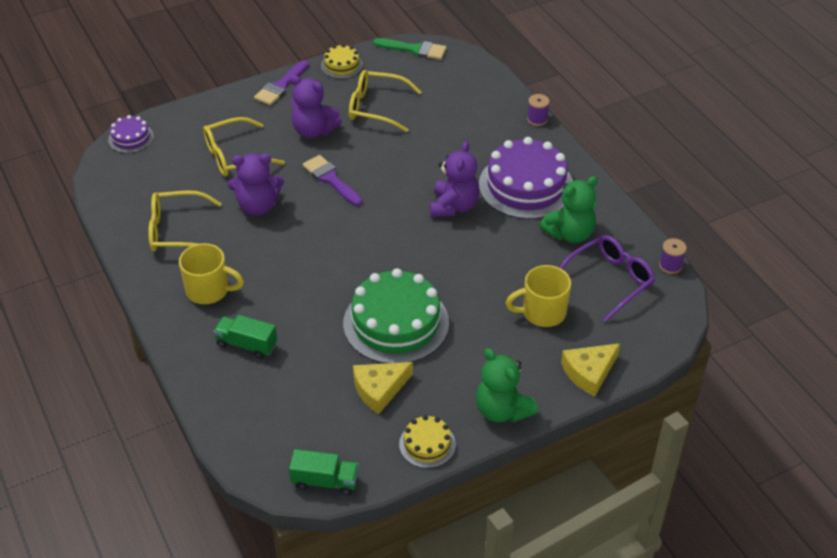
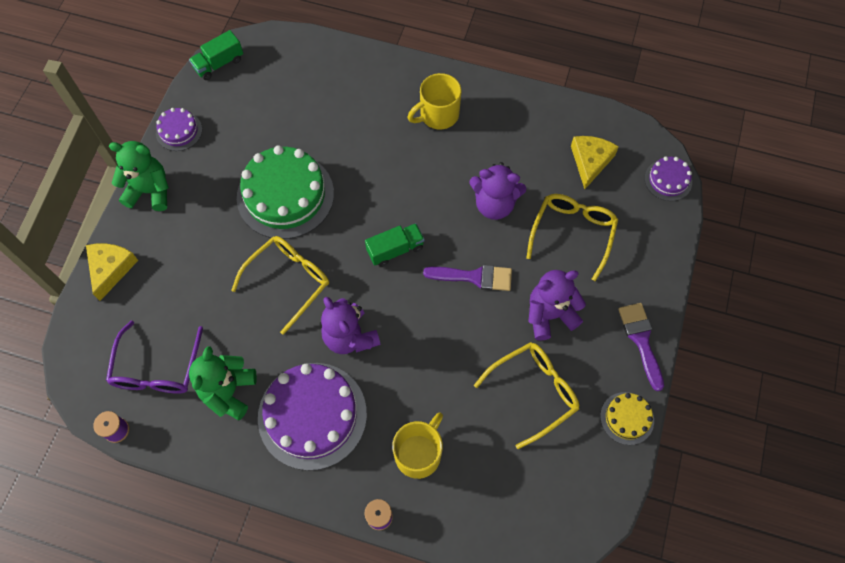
camera: 135 degrees right, 20 degrees up
yellow glasses [148,190,222,252] -> yellow glasses moved to [231,236,329,335]
green truck [213,315,277,359] -> green truck moved to [365,223,425,267]
purple teddy bear [228,153,284,216] -> purple teddy bear turned 120 degrees counterclockwise [469,162,526,220]
yellow cheese [353,362,413,414] -> yellow cheese moved to [571,136,619,189]
green brush [373,38,447,60] -> none
yellow cake [399,415,456,468] -> purple cake [156,108,202,151]
yellow mug [506,265,571,327] -> yellow mug moved to [392,413,443,479]

